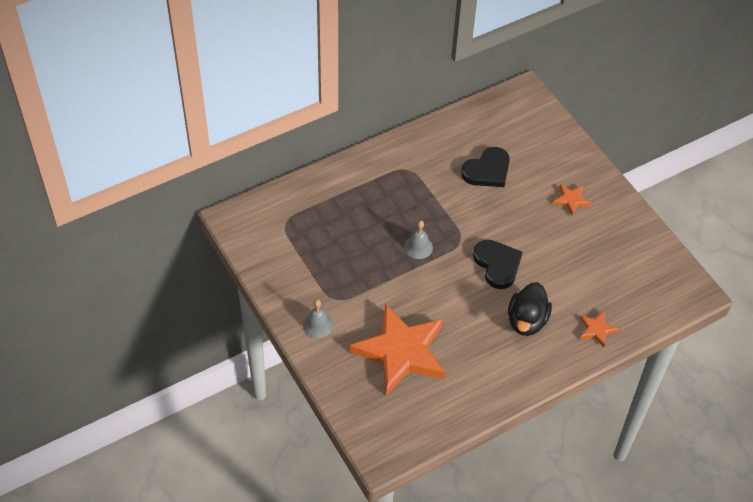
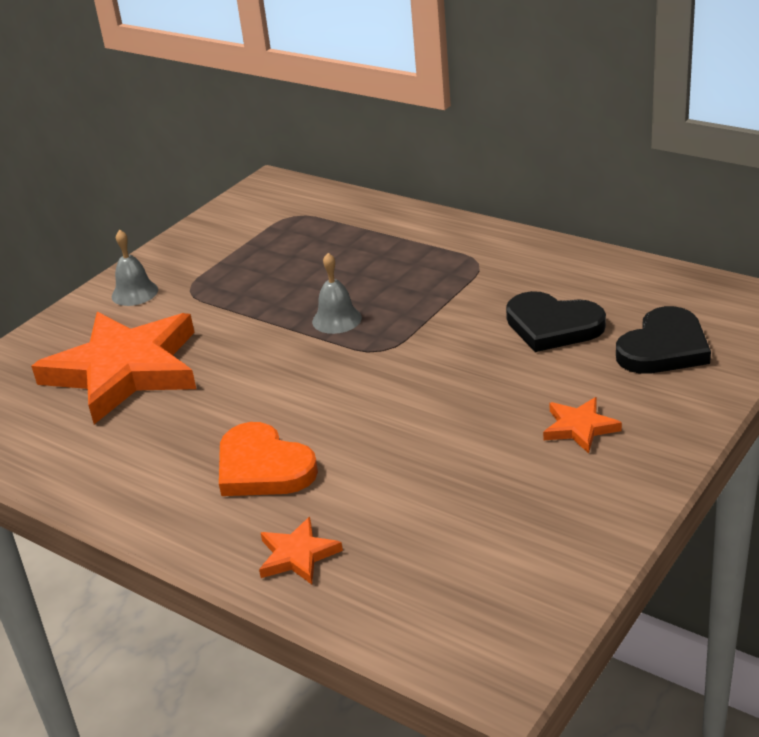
camera: 70 degrees right, 20 degrees down
black heart [473,239,523,289] -> black heart moved to [616,306,711,374]
black duck [508,282,552,336] -> orange heart [219,422,318,496]

